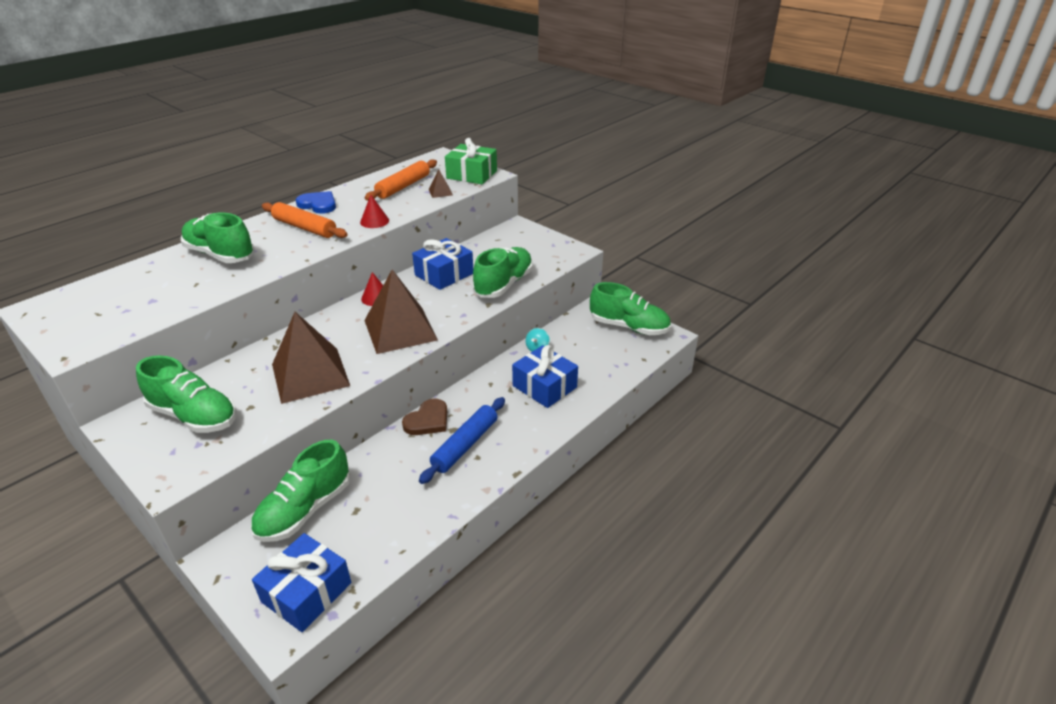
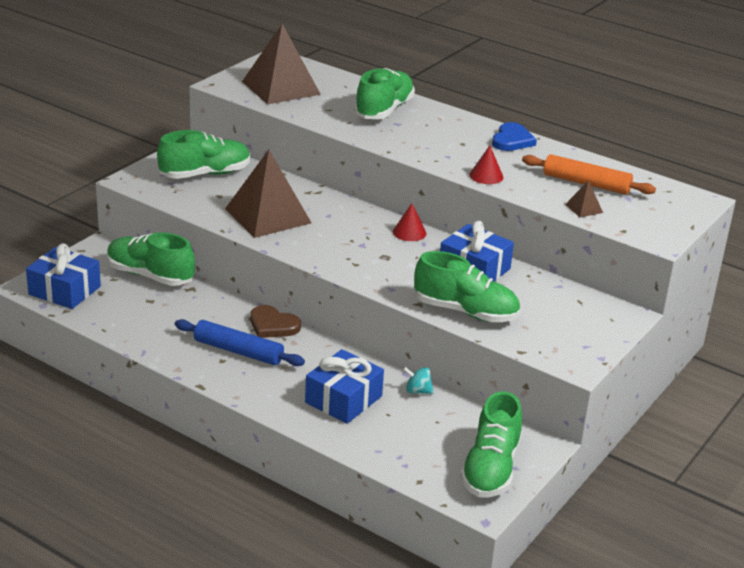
camera: 80 degrees right, 5 degrees down
green shoe [136,355,237,433] -> green shoe turned 135 degrees counterclockwise [157,130,250,179]
orange rolling pin [262,202,348,238] -> none
brown pyramid [364,269,438,354] -> brown pyramid moved to [242,24,321,105]
green gift [445,138,497,184] -> none

